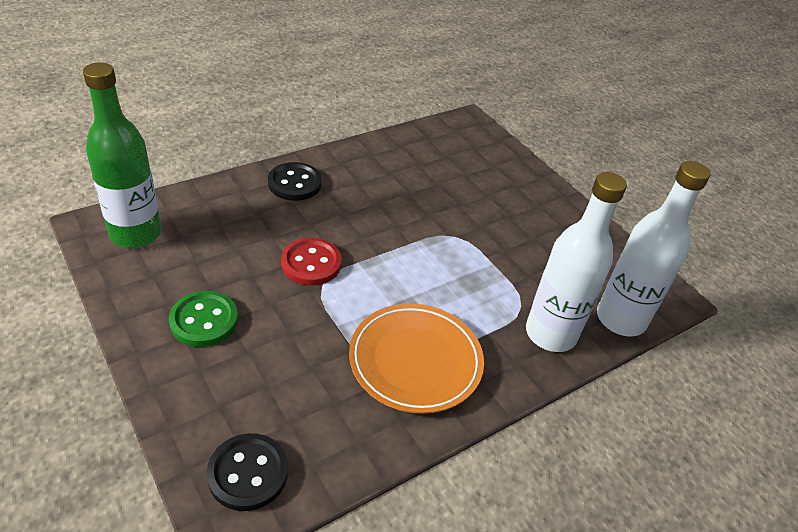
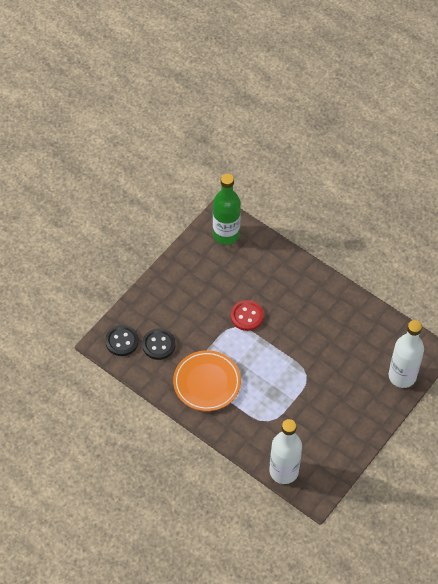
camera: 75 degrees right, 15 degrees up
green button [169,291,238,347] -> none
black button [268,162,322,201] -> black button moved to [142,328,176,360]
white bottle [526,172,627,352] -> white bottle moved to [388,320,424,388]

